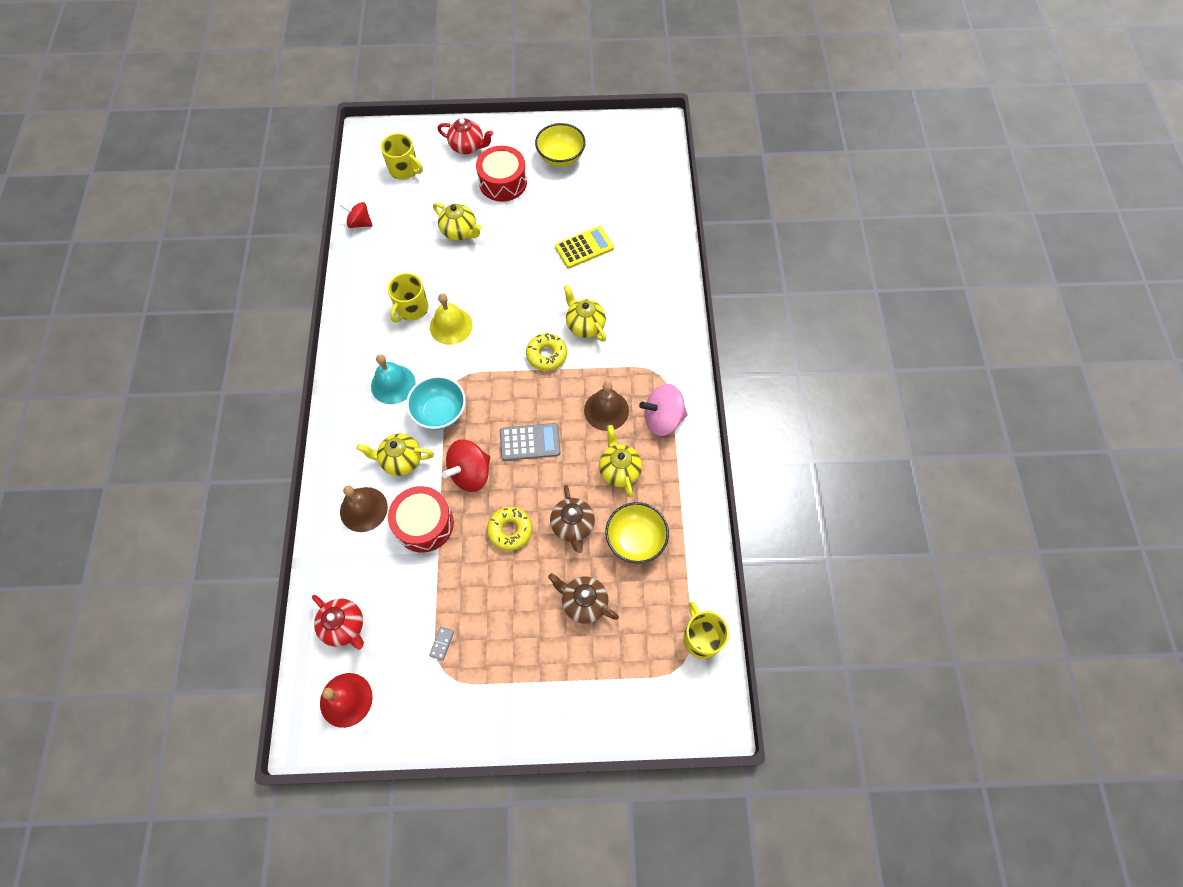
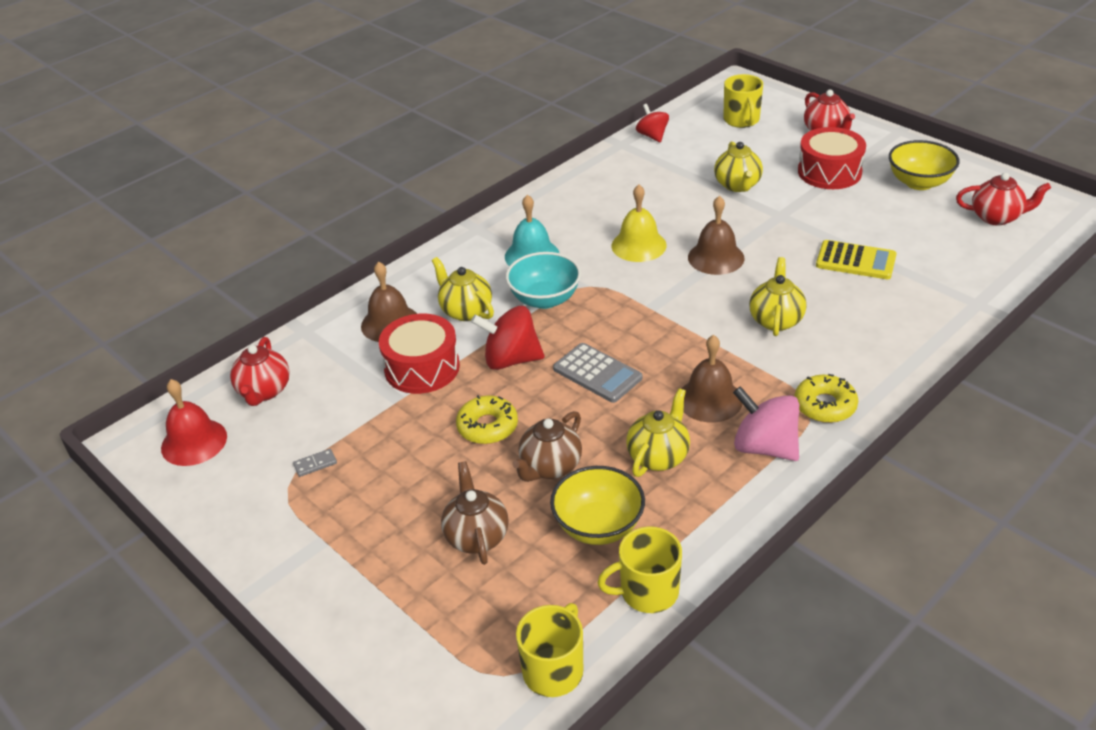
camera: 50 degrees right, 25 degrees down
yellow mug [388,273,428,323] -> yellow mug moved to [597,526,682,613]
yellow donut [526,333,567,371] -> yellow donut moved to [794,374,858,423]
none -> brown bell [688,196,745,275]
none -> red teapot [956,173,1051,225]

